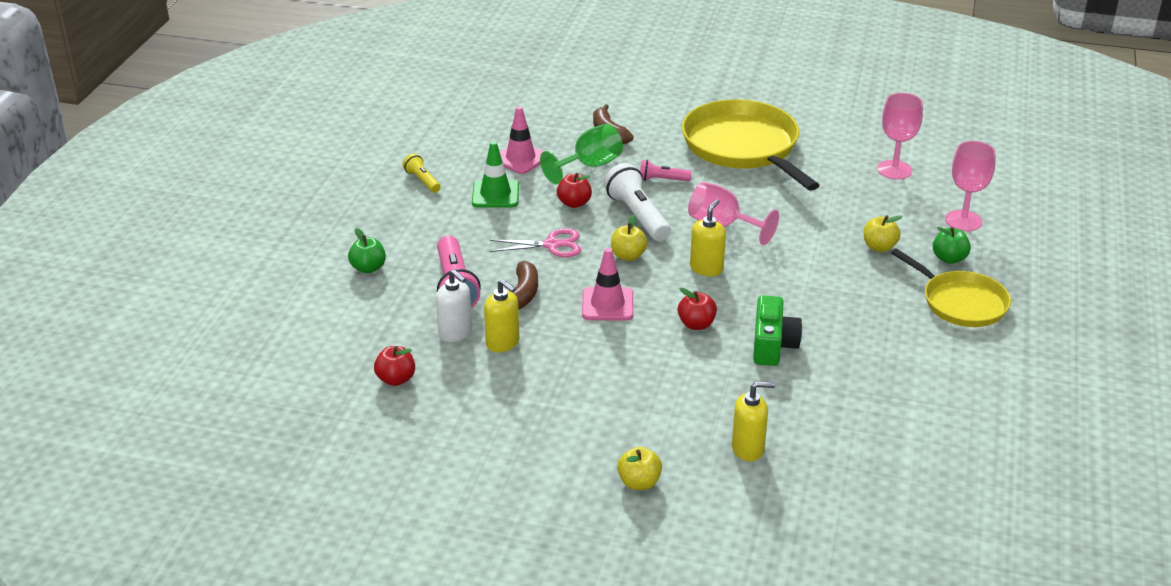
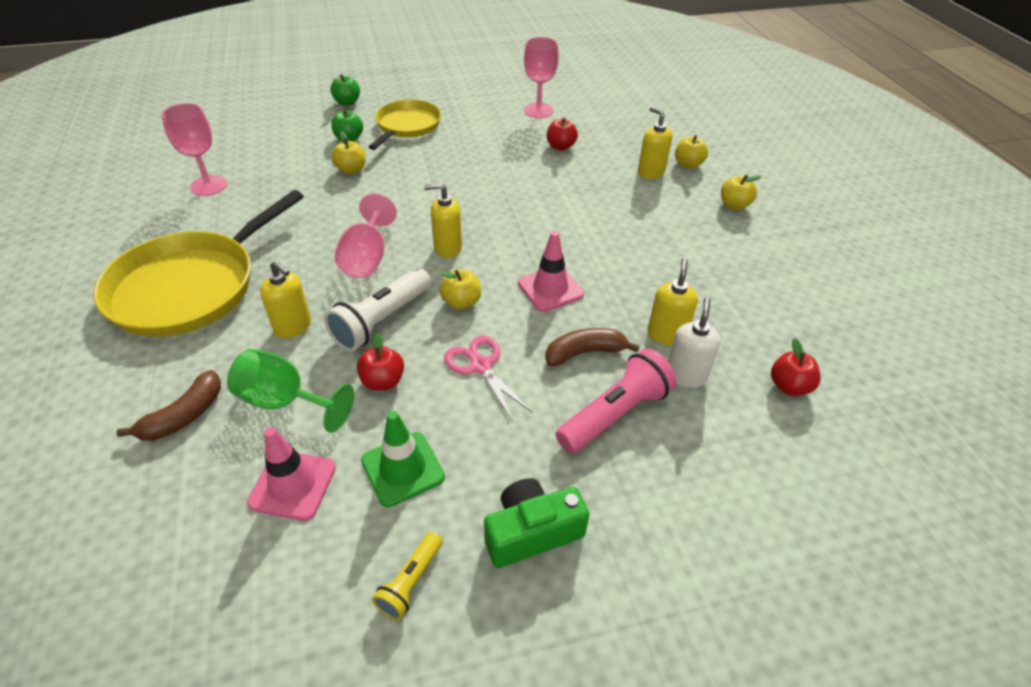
camera: 120 degrees left, 10 degrees up
green apple [348,228,386,273] -> green apple moved to [330,74,360,106]
pink flashlight [640,160,692,181] -> yellow soap dispenser [260,261,311,338]
red apple [678,288,717,330] -> red apple moved to [547,118,578,150]
green camera [753,295,802,366] -> green camera moved to [484,478,590,568]
pink goblet [945,141,996,231] -> pink goblet moved to [524,37,559,118]
none -> yellow apple [675,135,708,169]

